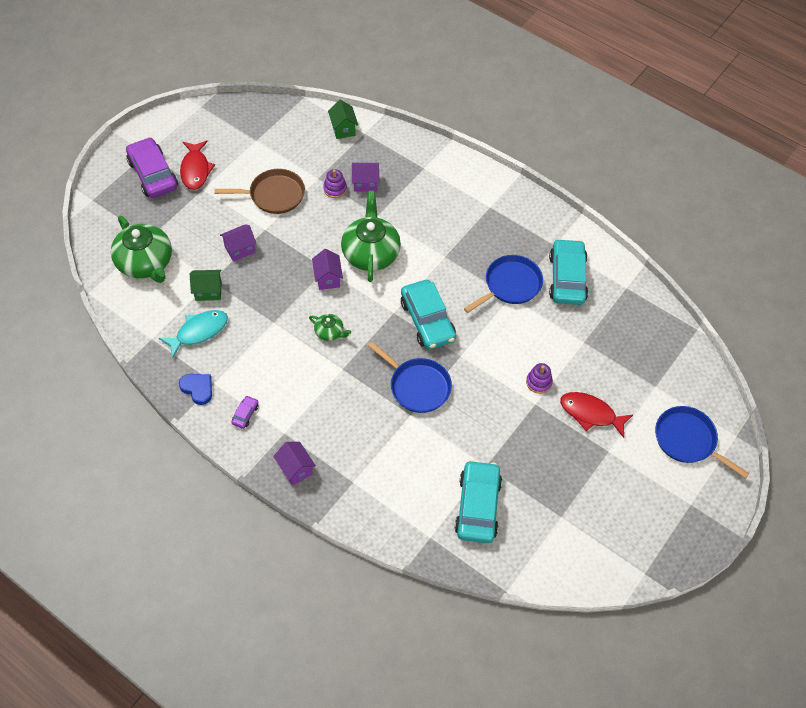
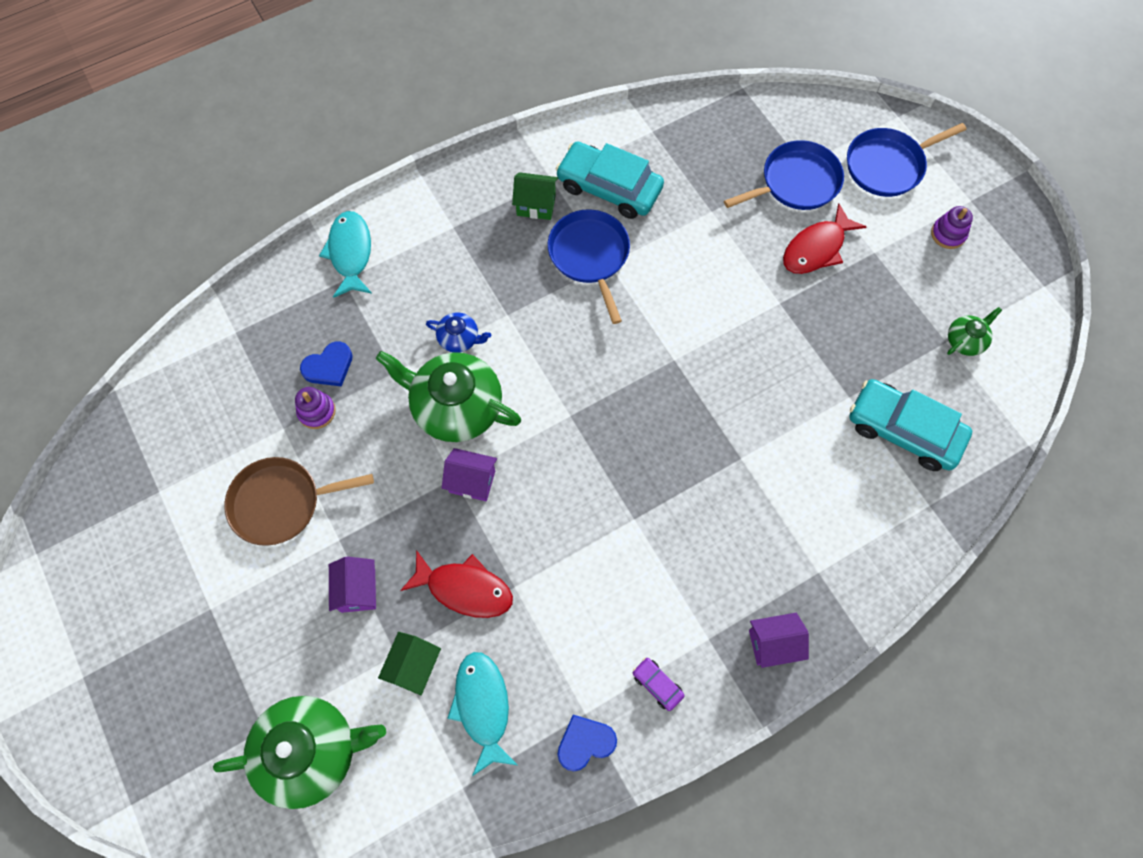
camera: 65 degrees left, 10 degrees up
purple car [126,137,178,198] -> none
red fish [180,141,215,190] -> red fish moved to [400,550,513,618]
brown pan [214,169,305,214] -> brown pan turned 120 degrees counterclockwise [224,457,374,546]
green teapot [309,314,351,341] -> green teapot moved to [947,307,1002,356]
green house [328,100,358,139] -> green house moved to [512,172,558,220]
purple house [352,163,379,192] -> blue heart [300,341,353,387]
blue pan [368,341,452,413] -> blue pan moved to [724,140,844,210]
turquoise car [401,280,456,349] -> none
purple stacking toy [526,363,553,394] -> purple stacking toy moved to [931,206,973,249]
none -> turquoise fish [319,211,372,298]
none -> blue teapot [426,312,491,353]

